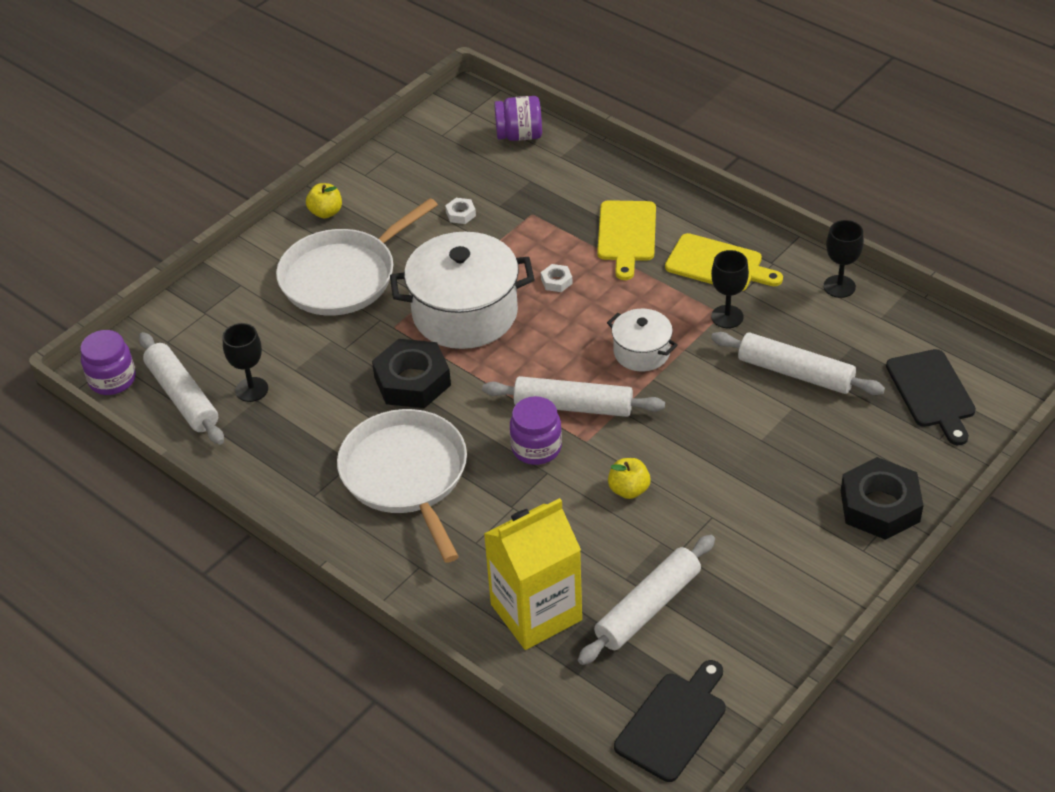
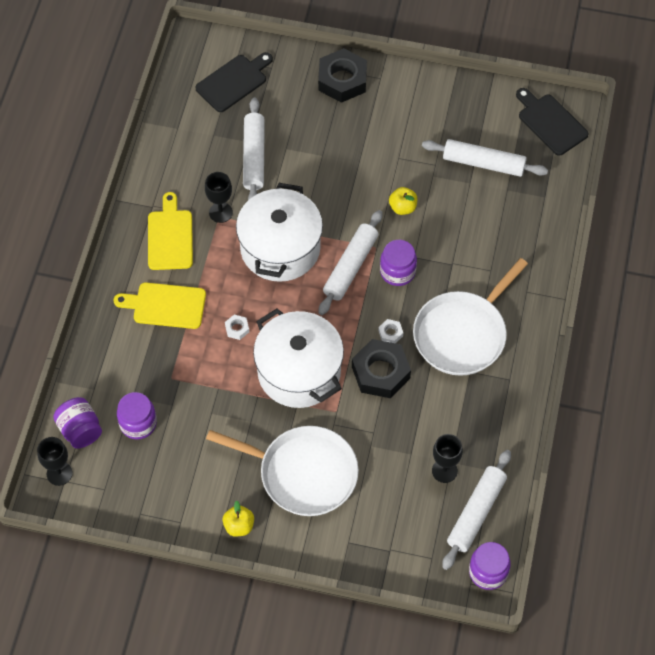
camera: 120 degrees left, 15 degrees up
white nut [445,198,476,224] -> white nut moved to [378,319,403,343]
white rolling pin [482,376,665,417] -> white rolling pin turned 45 degrees clockwise [319,210,382,315]
yellow carton [484,498,582,650] -> none
yellow cutting board [597,200,656,280] -> yellow cutting board turned 150 degrees counterclockwise [114,282,206,329]
white pot [607,309,678,372] -> white pot [236,183,323,282], size x1.91
black cutting board [614,660,726,782] -> black cutting board turned 45 degrees clockwise [516,88,588,156]
black goblet [824,220,864,298] -> black goblet moved to [37,437,73,486]
none -> purple jar [117,392,157,440]

